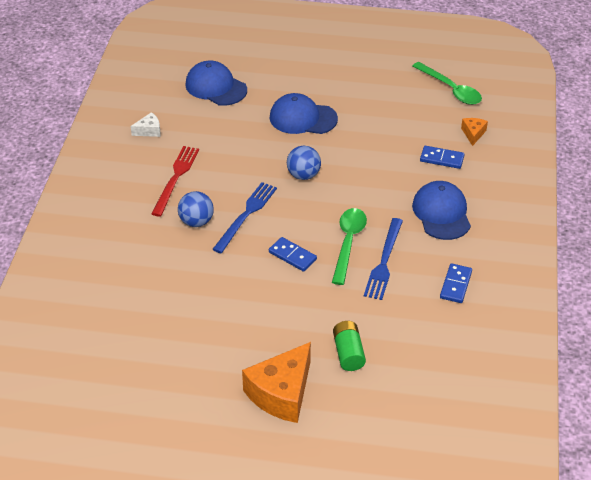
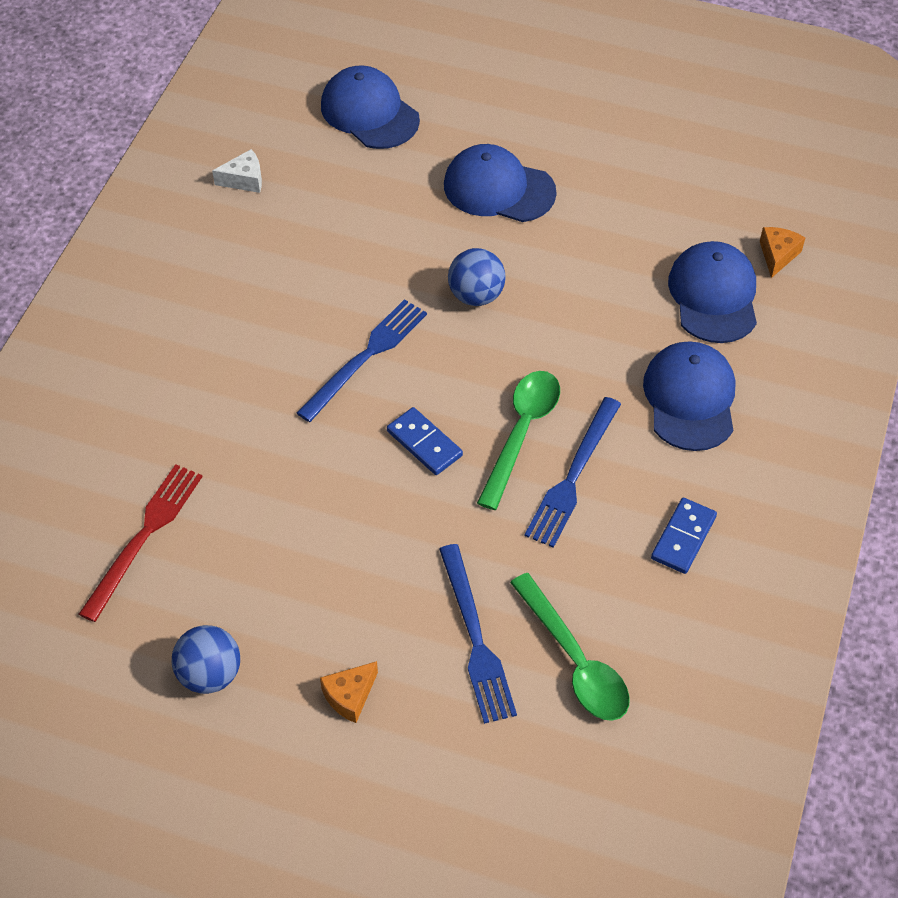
camera: 10 degrees right, 10 degrees up
red fork [151,146,199,217] -> red fork moved to [79,464,203,622]
blue ball [178,191,214,227] -> blue ball moved to [172,625,240,694]
orange cheese [242,342,311,423] -> orange cheese [320,661,378,723], size x0.46
green battery [333,321,366,371] -> blue fork [439,544,517,724]
green spoon [412,62,482,105] -> green spoon moved to [510,573,630,721]
blue domino [420,146,465,169] -> blue cap [668,241,757,343]

